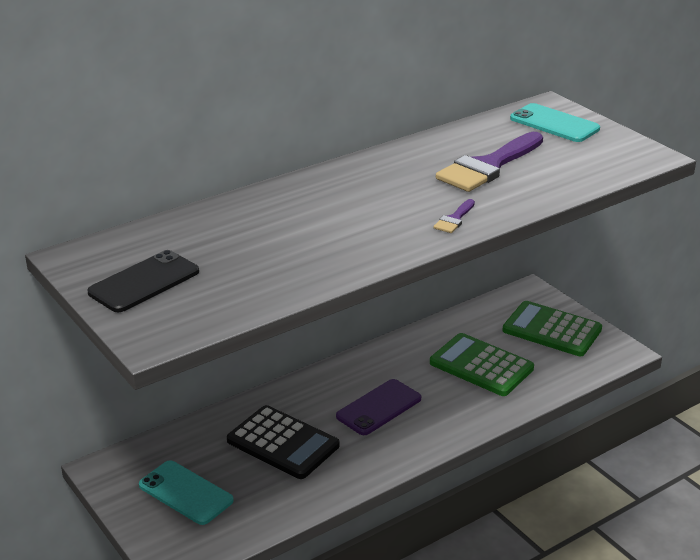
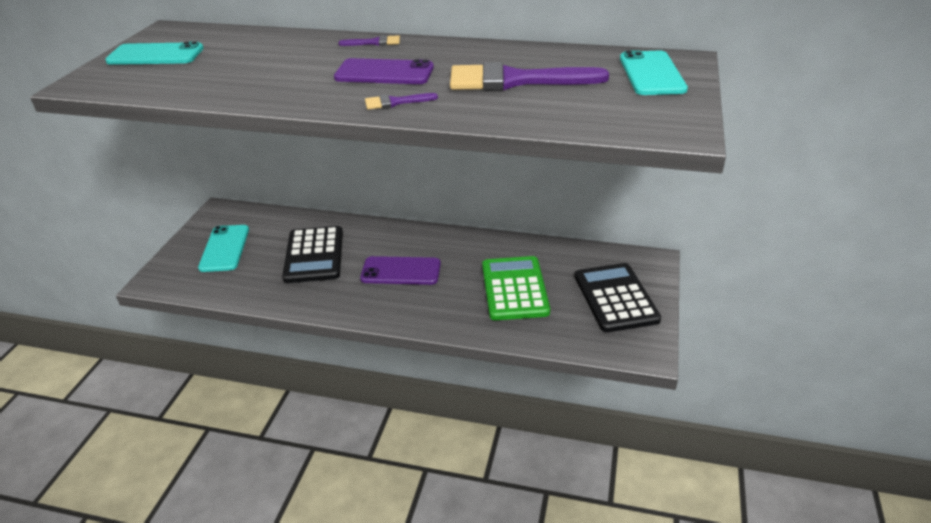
camera: 50 degrees right, 5 degrees up
black phone [87,250,199,312] -> turquoise phone [105,41,204,65]
green calculator [502,301,602,356] -> black calculator [575,263,661,332]
none -> purple phone [334,58,434,84]
none -> purple brush [338,35,400,46]

